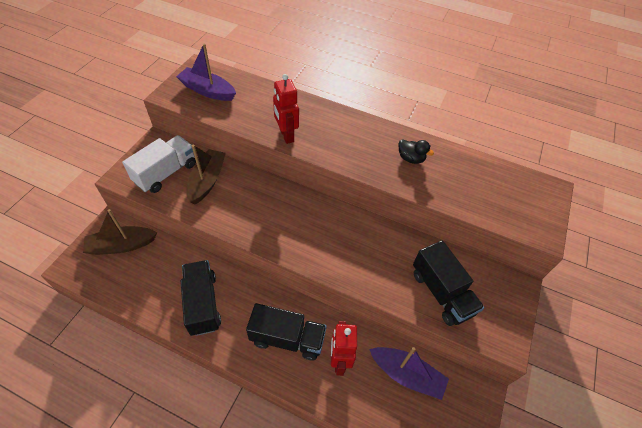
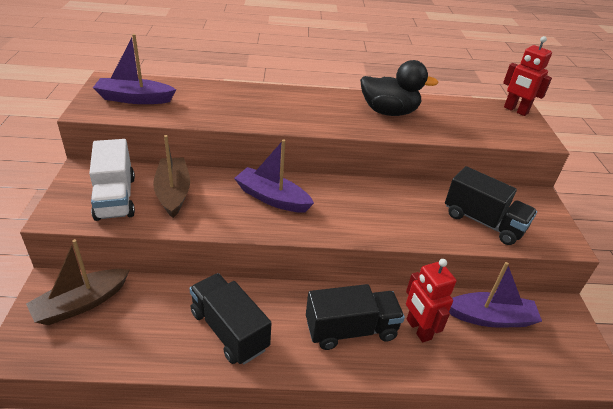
camera: 25 degrees left, 15 degrees down
white truck [122,135,196,193] -> white truck turned 150 degrees clockwise [89,139,135,221]
red robot [273,74,299,144] -> red robot moved to [503,36,552,116]
black duck [398,139,434,164] -> black duck [360,60,439,116], size x1.89
none -> purple boat [234,139,314,213]

